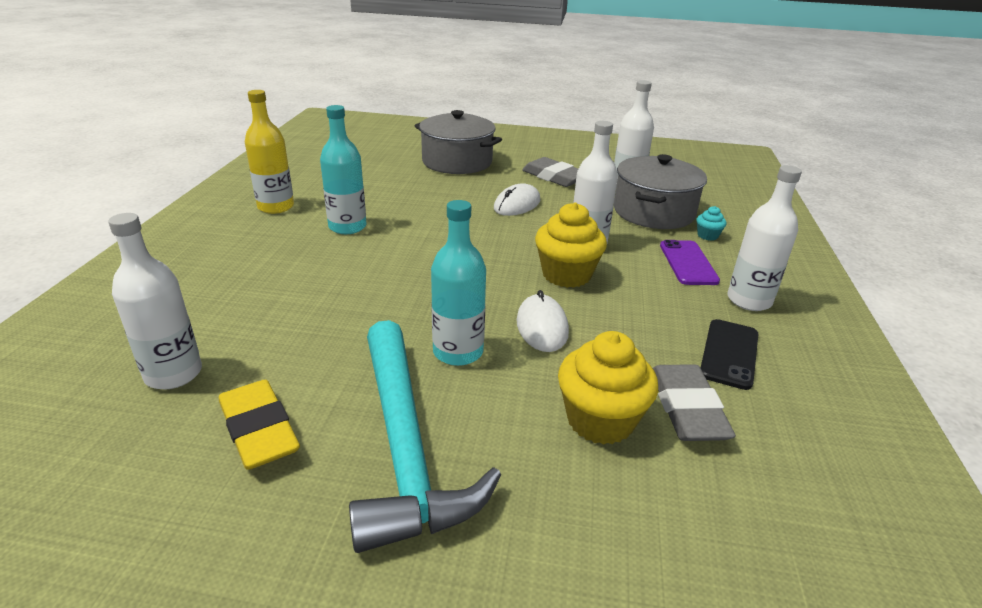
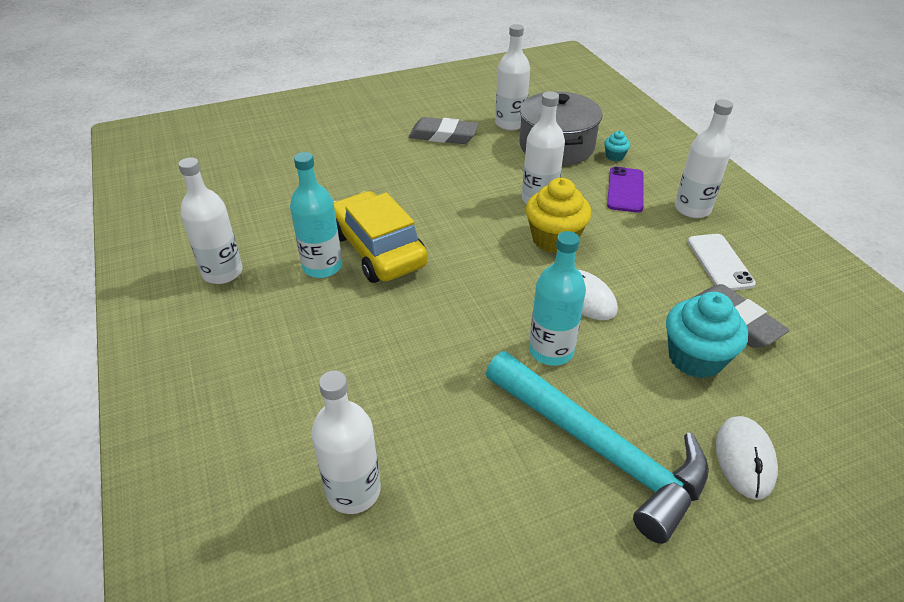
camera: 30 degrees left, 10 degrees up
yellow eraser [219,380,300,470] -> none
yellow bottle [245,90,294,214] -> white bottle [178,157,243,284]
grey pot [415,110,502,174] -> none
white mouse [494,183,540,216] -> white mouse moved to [716,416,778,500]
yellow cupcake [558,331,658,445] -> turquoise cupcake [666,292,748,378]
purple phone [660,240,720,285] -> purple phone turned 45 degrees clockwise [607,167,644,213]
black phone [701,319,758,390] -> white phone [688,234,756,290]
none -> yellow car [334,191,428,283]

